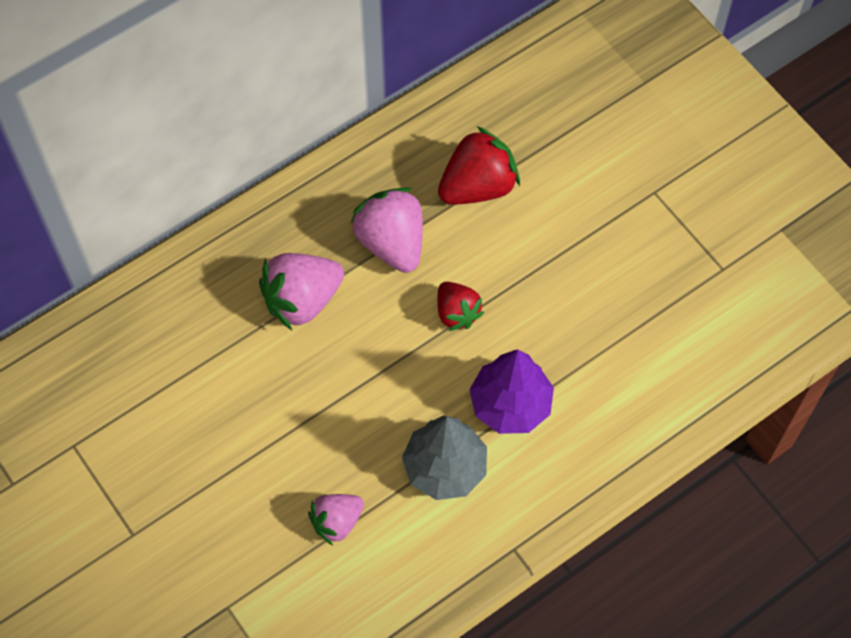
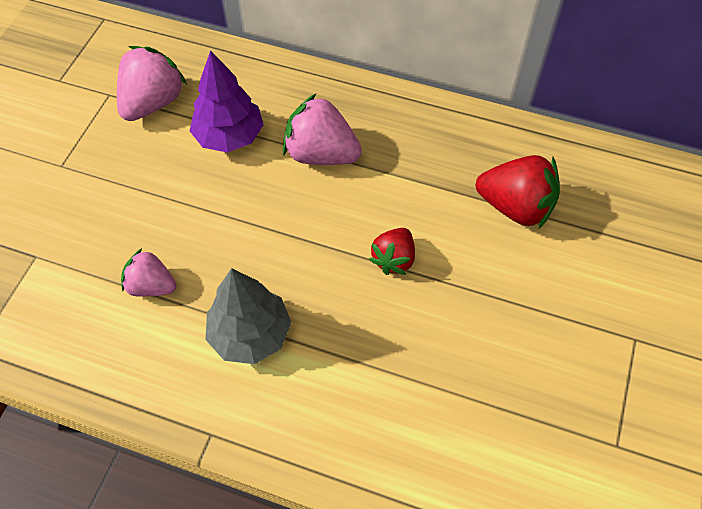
camera: 55 degrees right, 5 degrees down
pink strawberry [350,187,423,273] -> pink strawberry moved to [117,46,187,121]
purple tree [469,350,554,434] -> purple tree moved to [190,50,264,153]

